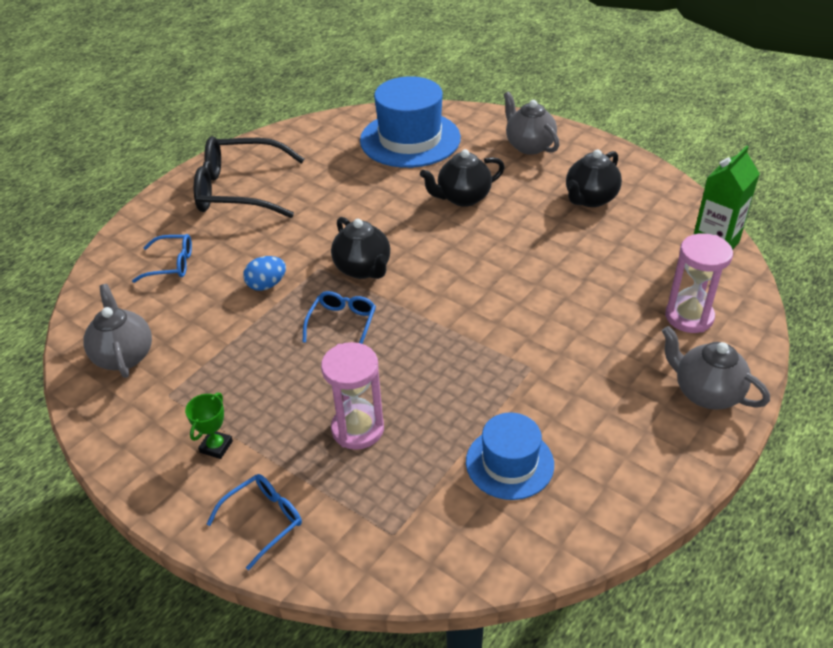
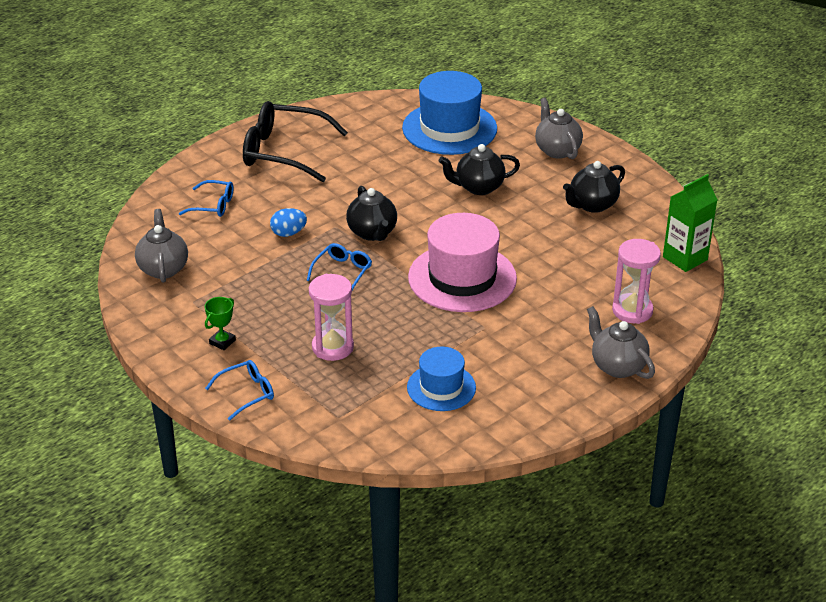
camera: 10 degrees right, 5 degrees down
none -> pink hat [408,213,517,312]

